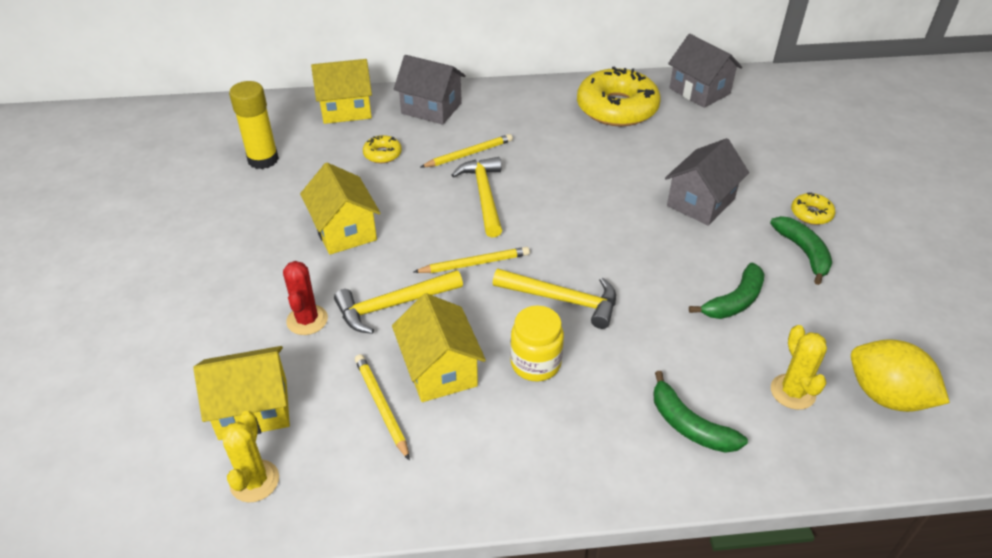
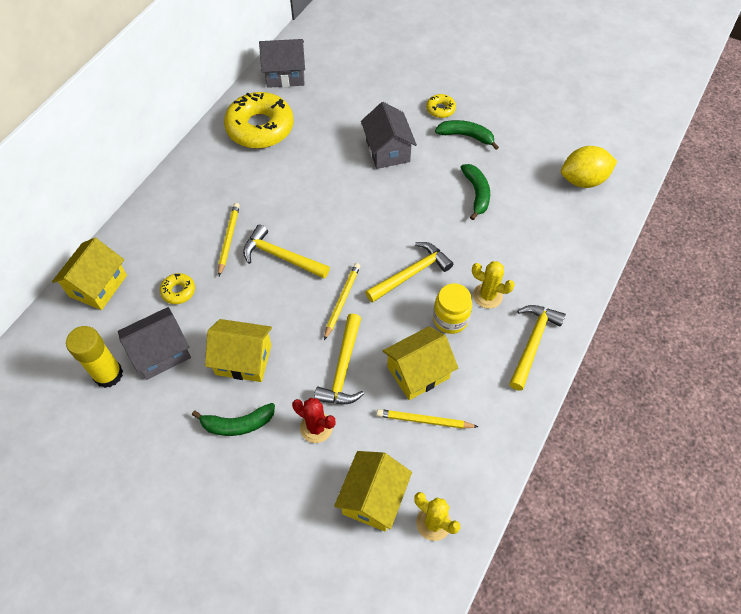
camera: 55 degrees left, 15 degrees up
yellow house [392,293,486,402] -> yellow house turned 45 degrees counterclockwise [383,326,458,400]
grey house [393,55,466,125] -> grey house moved to [118,307,191,380]
green banana [653,371,748,453] -> green banana moved to [192,403,275,436]
yellow cactus [771,325,827,410] -> yellow cactus moved to [472,261,515,309]
none -> yellow hammer [509,305,566,391]

